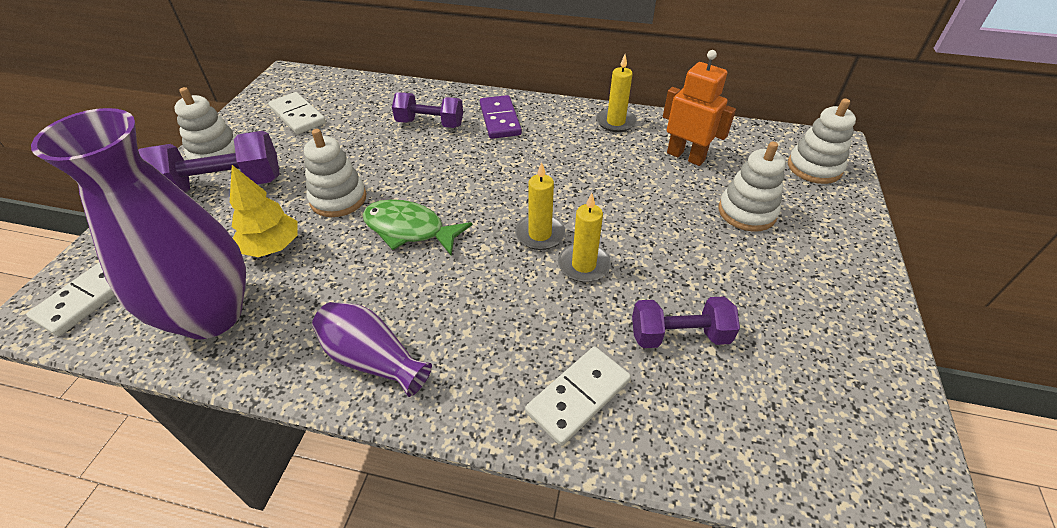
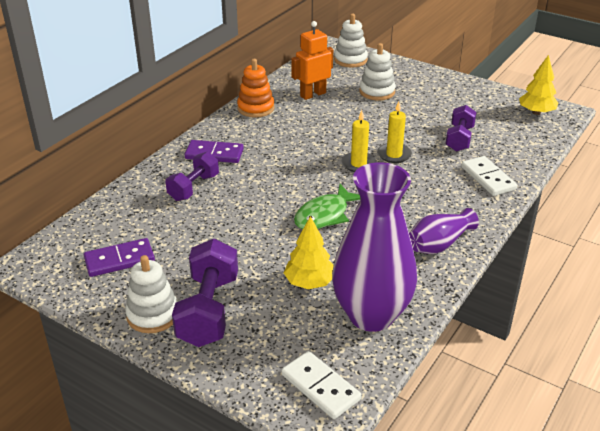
camera: 70 degrees left, 10 degrees down
white domino [268,92,326,134] -> purple domino [84,238,155,277]
white stacking toy [304,129,366,217] -> none
yellow candle [596,55,637,132] -> orange stacking toy [237,59,275,118]
none -> yellow tree [519,55,558,115]

